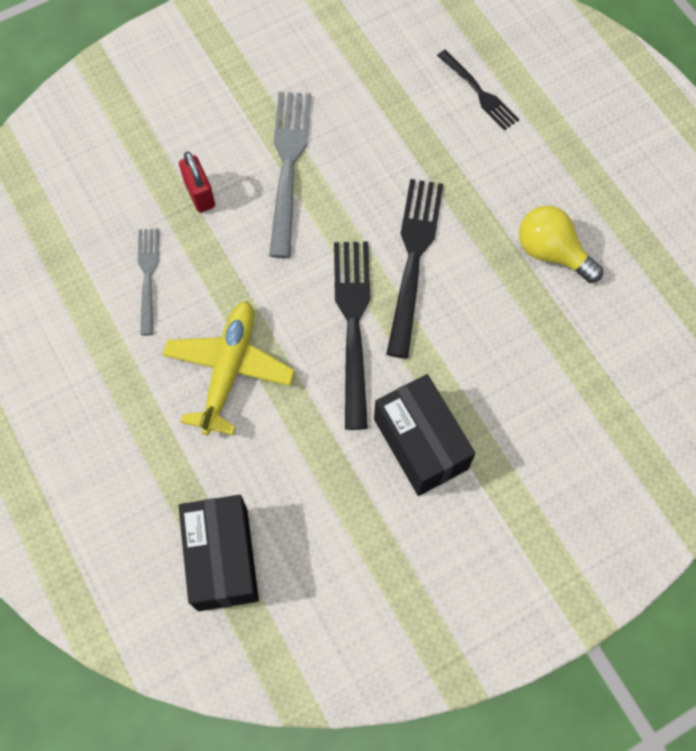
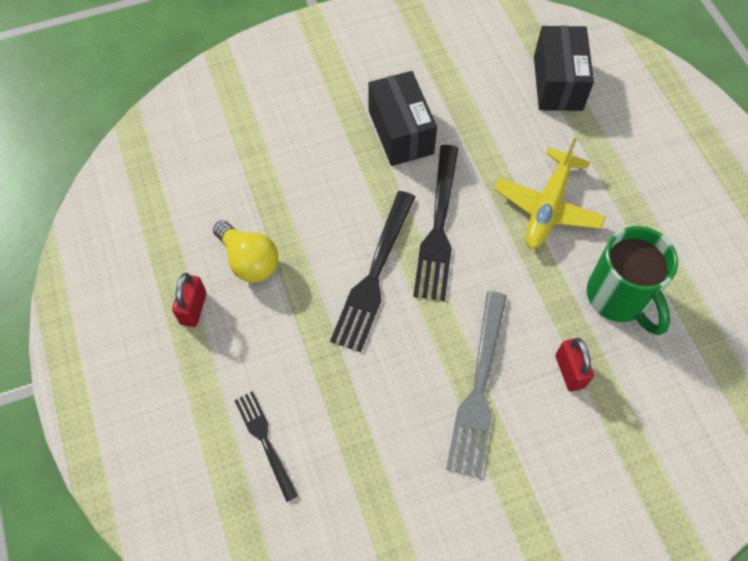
camera: 170 degrees left, 5 degrees down
grey fork [138,228,159,336] -> green mug [587,226,678,335]
none -> red padlock [172,273,207,327]

